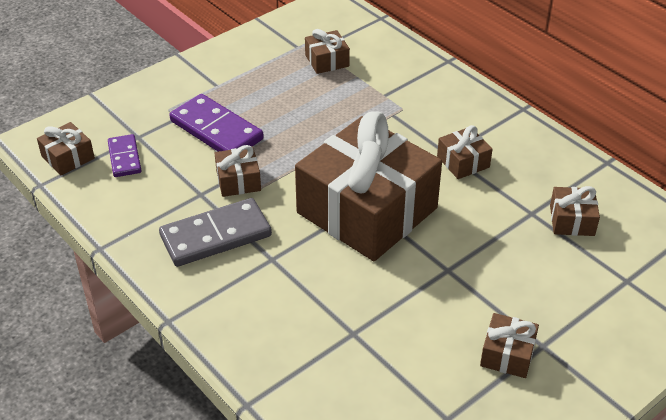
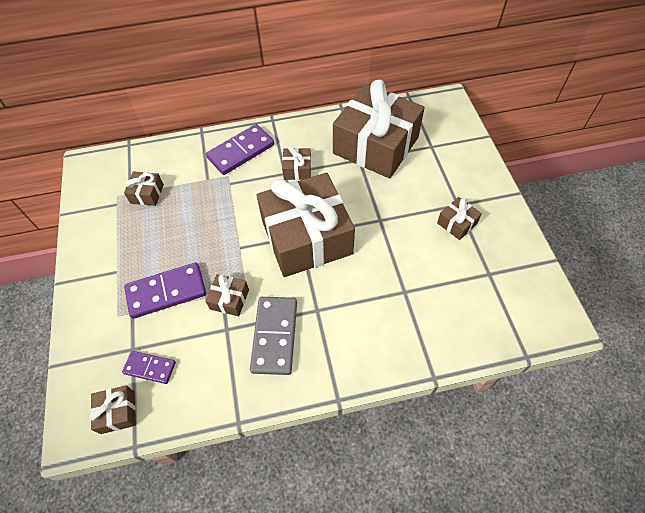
camera: 60 degrees left, 15 degrees up
brown gift [550,186,600,236] -> brown gift [333,80,425,178], size x2.49
none -> purple domino [206,124,274,175]

